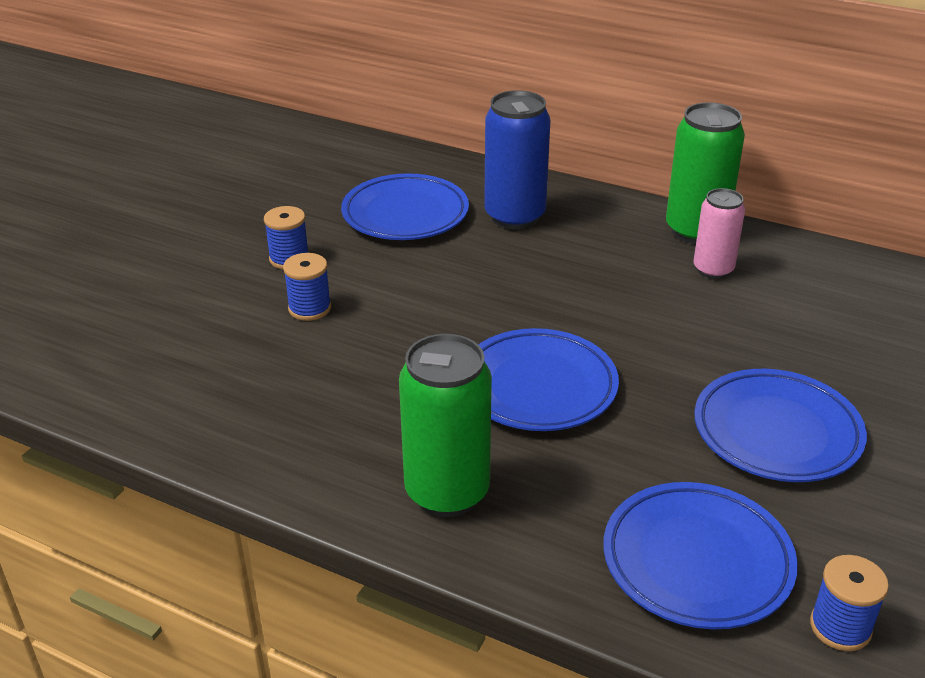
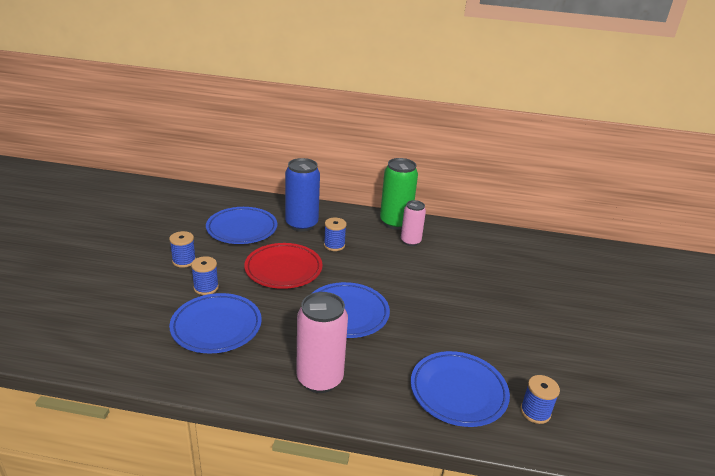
camera: 20 degrees left, 5 degrees down
green can [399,334,492,517] -> pink can [296,292,348,393]
blue plate [694,369,867,482] -> blue plate moved to [169,293,262,353]
none -> red plate [244,243,323,289]
none -> blue spool [324,218,347,251]

